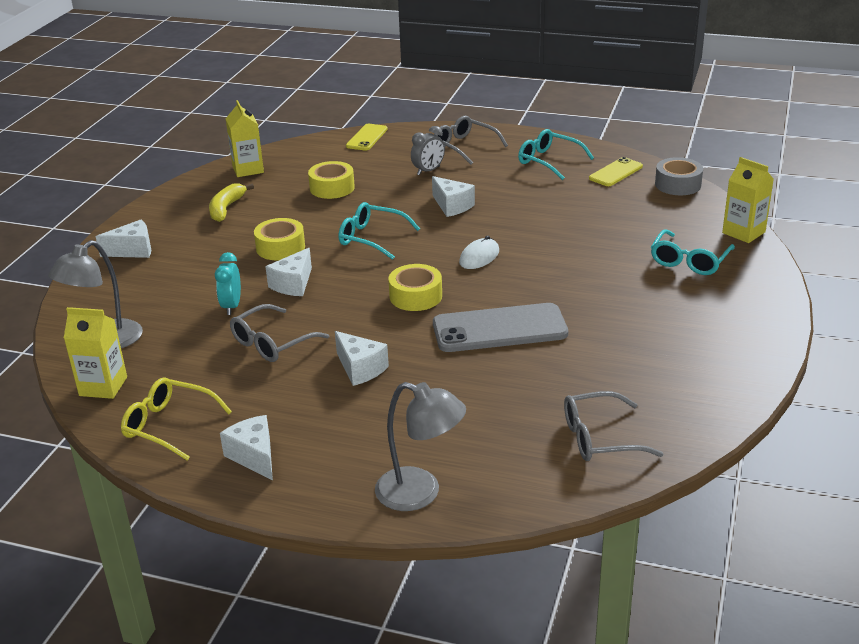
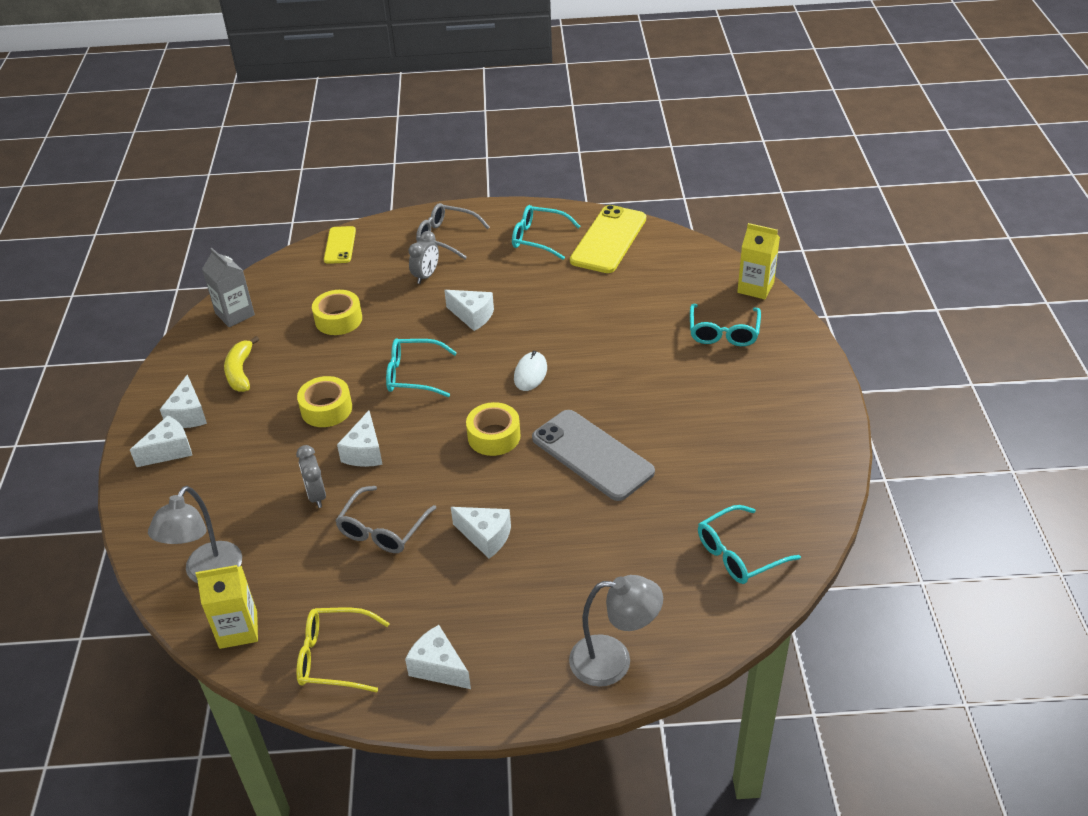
camera: 20 degrees left, 10 degrees up
turquoise clock [215,252,241,315] -> grey clock [296,445,326,508]
yellow carton [225,100,264,177] -> grey carton [202,248,255,327]
grey phone [433,303,568,352] -> grey phone turned 75 degrees clockwise [532,410,655,501]
grey glasses [564,391,663,461] -> turquoise glasses [698,505,801,584]
yellow phone [589,157,643,186] -> yellow phone [570,205,646,273], size x1.76
grey tape [655,157,703,195] -> none
none -> white cheese [160,375,207,428]

